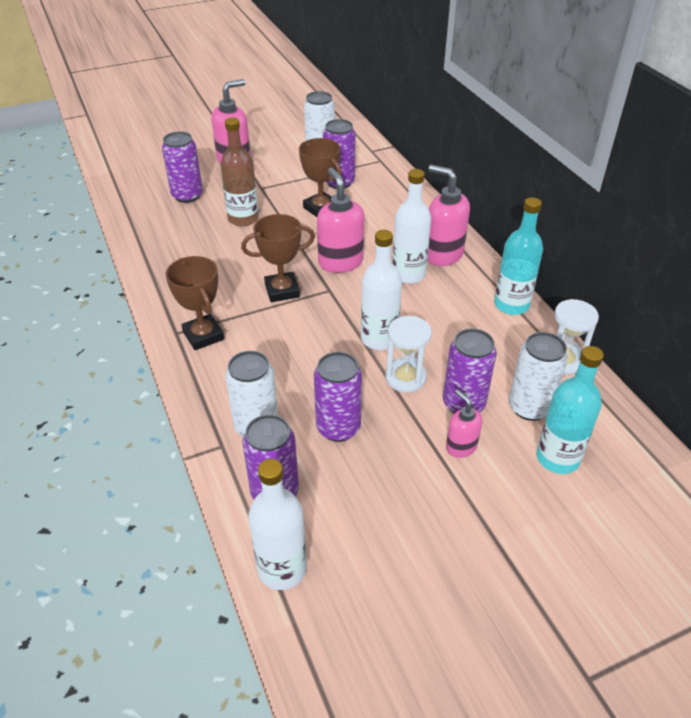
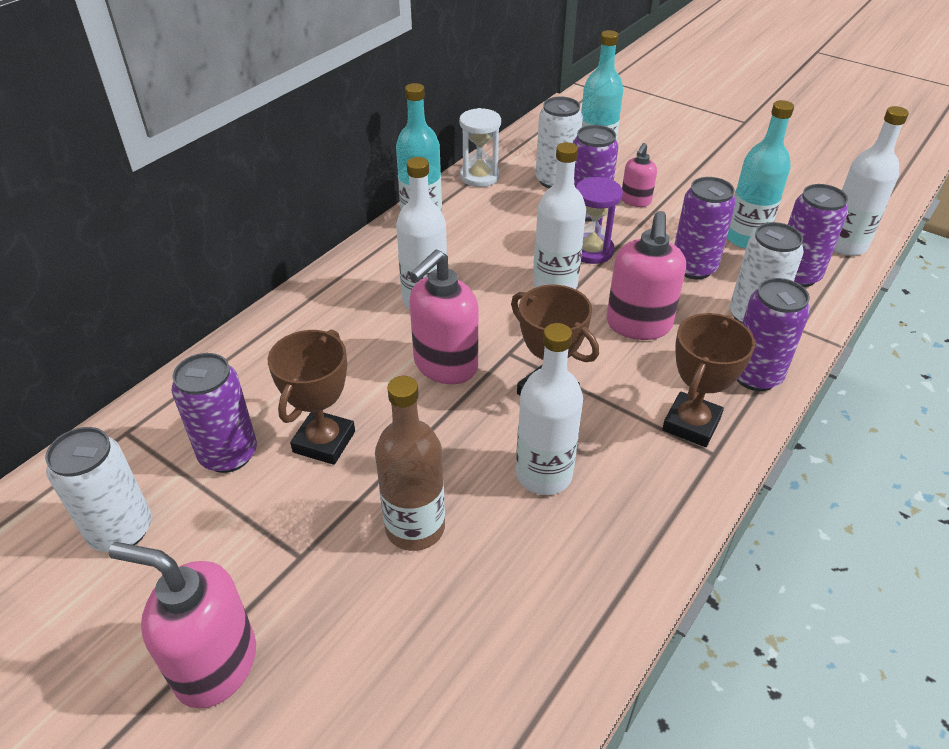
camera: 120 degrees left, 0 degrees up
purple can [162,131,203,203] -> purple can moved to [736,278,810,391]
white hourglass [385,316,432,393] -> purple hourglass [576,177,623,264]
pink soap dispenser [427,165,470,266] -> pink soap dispenser moved to [606,211,686,340]
none -> white bottle [516,323,583,495]
none -> turquoise bottle [727,100,794,249]

